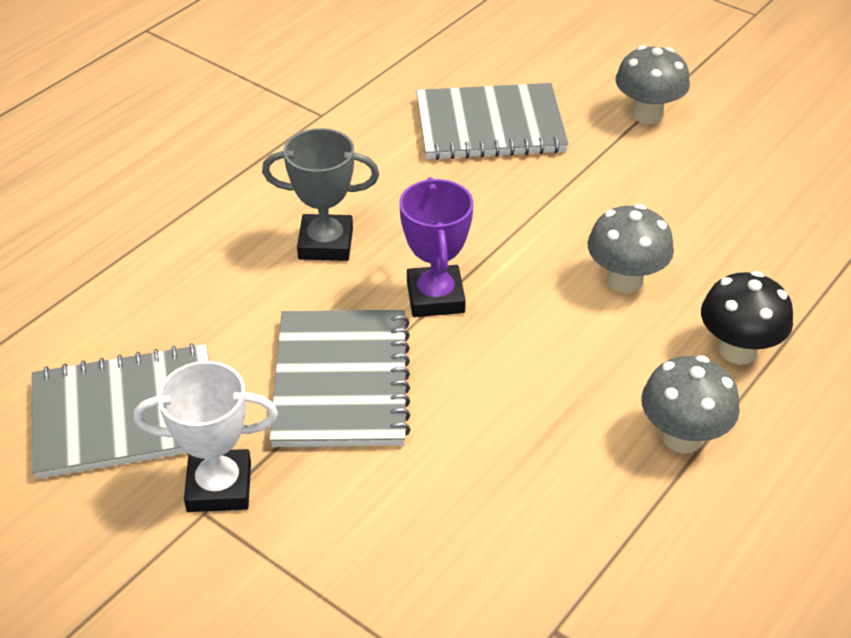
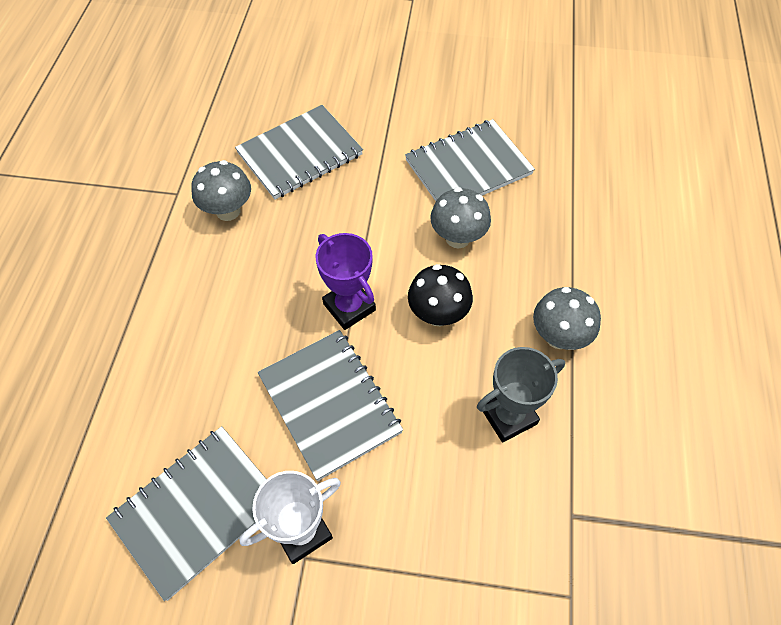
camera: 30 degrees left, 15 degrees up
grey trophy [262,128,379,261] -> grey trophy moved to [477,347,565,442]
grey mushroom [616,45,690,124] -> grey mushroom moved to [191,160,251,221]
black mushroom [701,271,793,365] -> black mushroom moved to [408,264,473,326]
none -> grey notebook [405,119,535,201]

